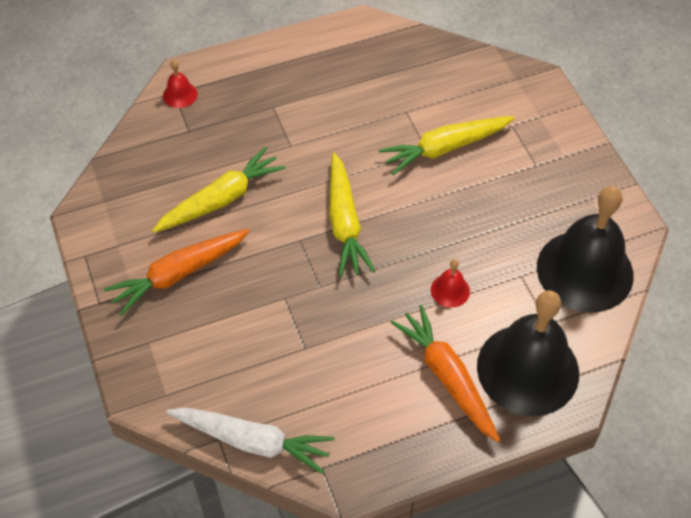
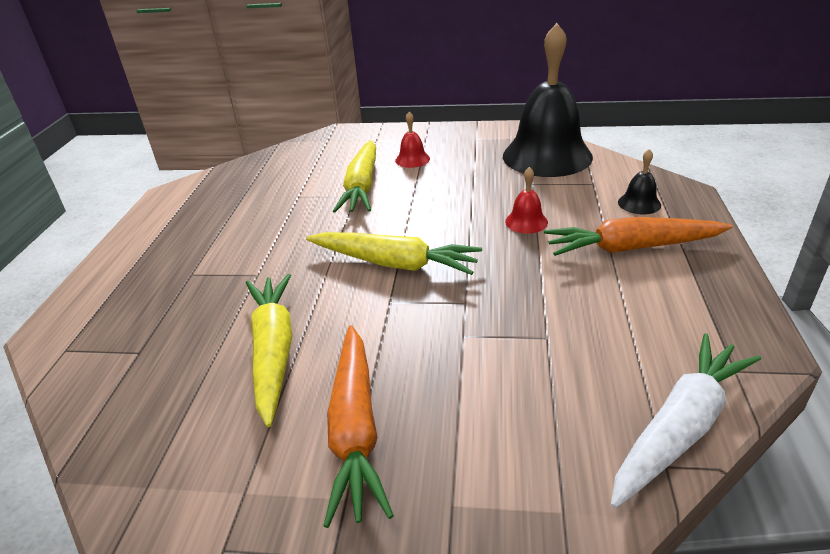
camera: 60 degrees left, 20 degrees down
red bell [163,60,198,108] -> red bell moved to [395,112,430,168]
black bell [477,290,579,416] -> black bell [618,149,661,214], size x0.40

